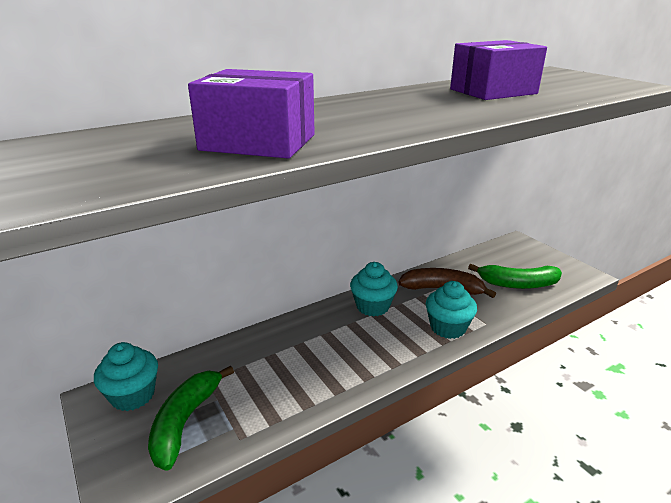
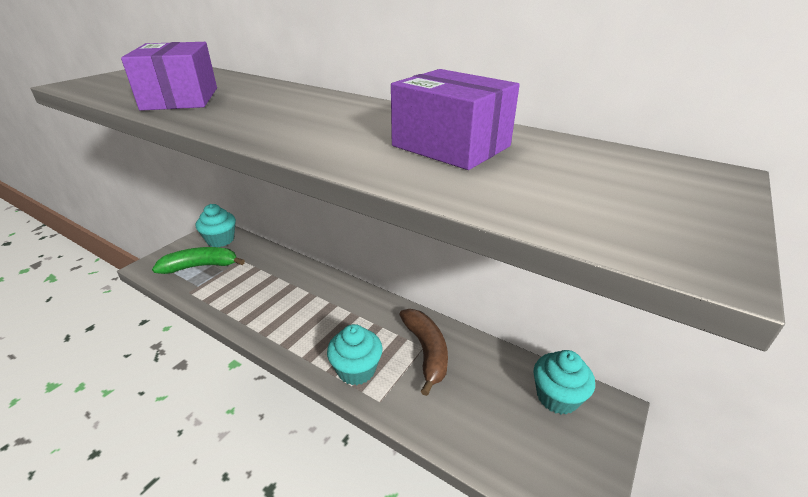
camera: 65 degrees right, 5 degrees up
turquoise cupcake [350,262,398,317] -> turquoise cupcake moved to [534,350,595,415]
green banana [468,264,562,289] -> none

